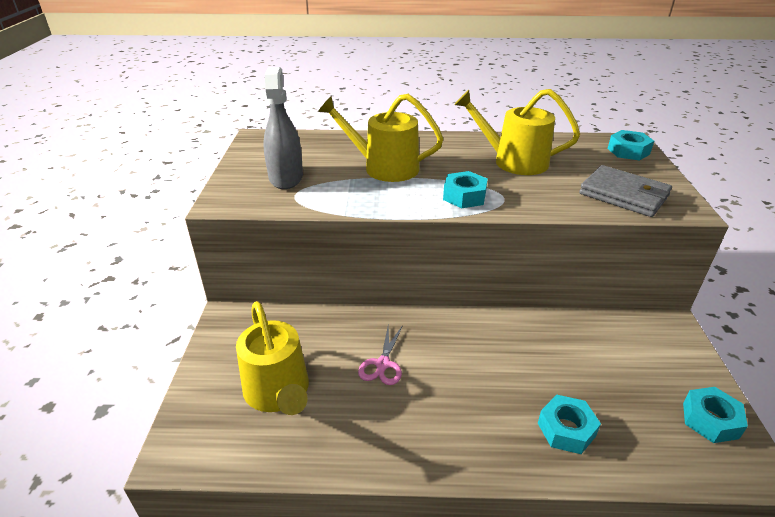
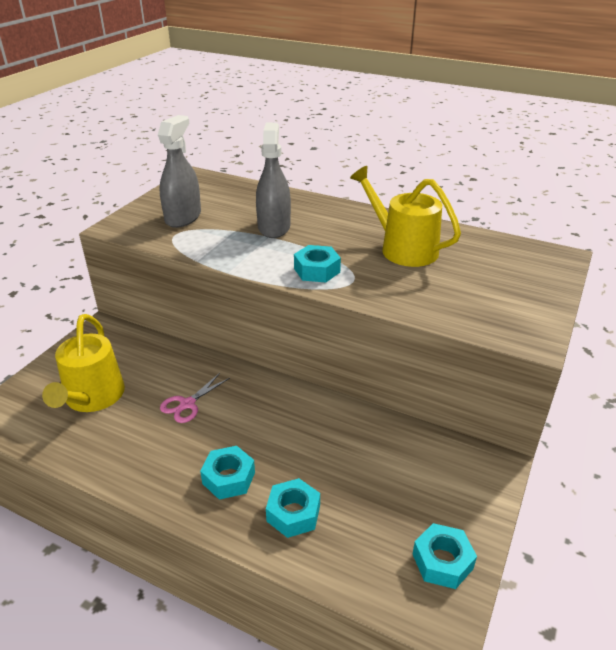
camera: 25 degrees right, 0 degrees up
yellow watering can [318,94,443,182] -> grey spray bottle [256,123,291,238]
grey wallet [579,165,672,217] -> none
turquoise nut [607,130,654,161] -> turquoise nut moved to [200,446,255,500]

